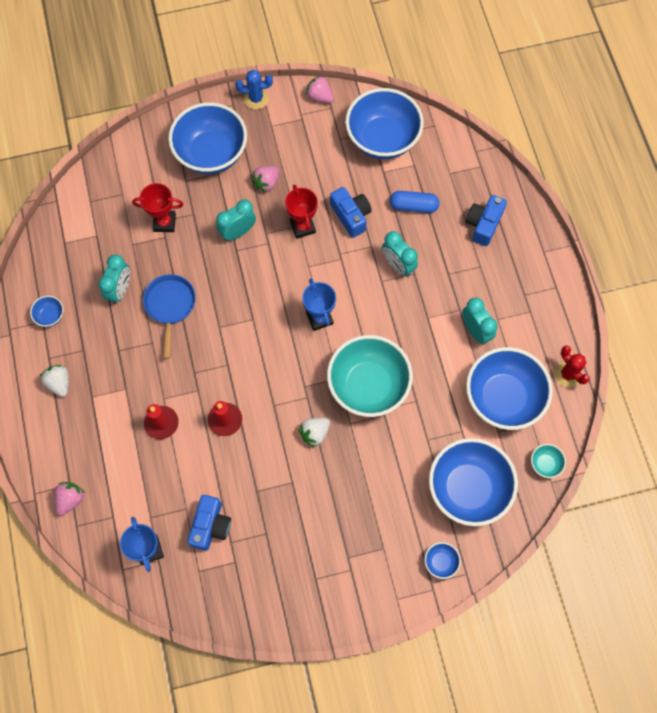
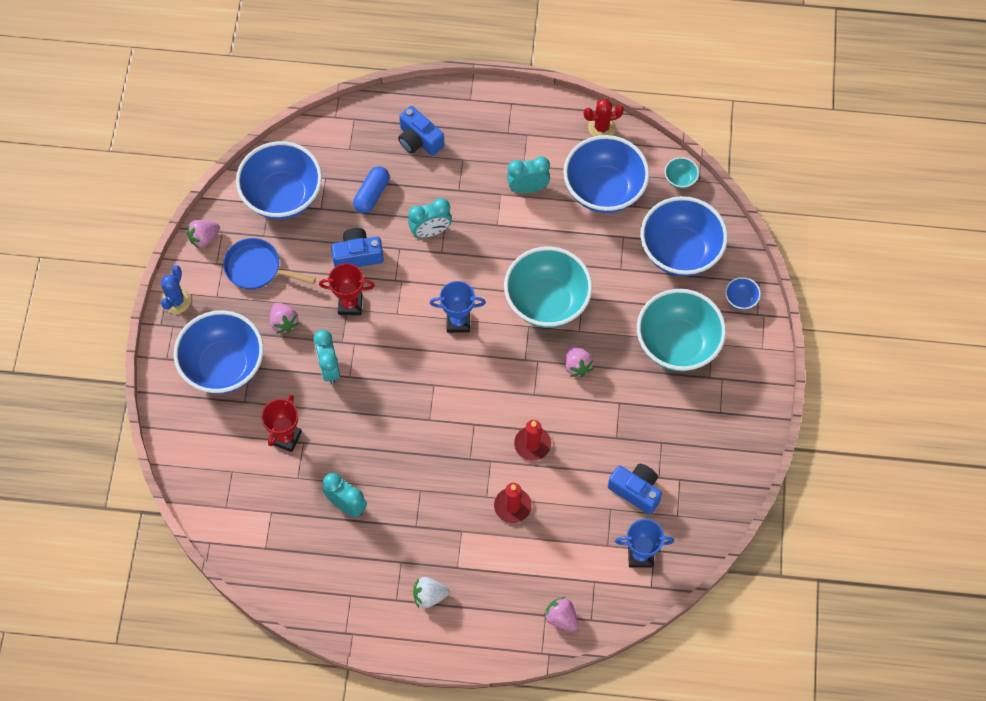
camera: 70 degrees left, 5 degrees down
blue bowl [30,296,64,327] -> none
blue pan [143,274,196,359] -> blue pan moved to [223,238,316,289]
white strawberry [299,418,330,447] -> pink strawberry [565,345,594,377]
none -> turquoise bowl [637,289,726,371]

